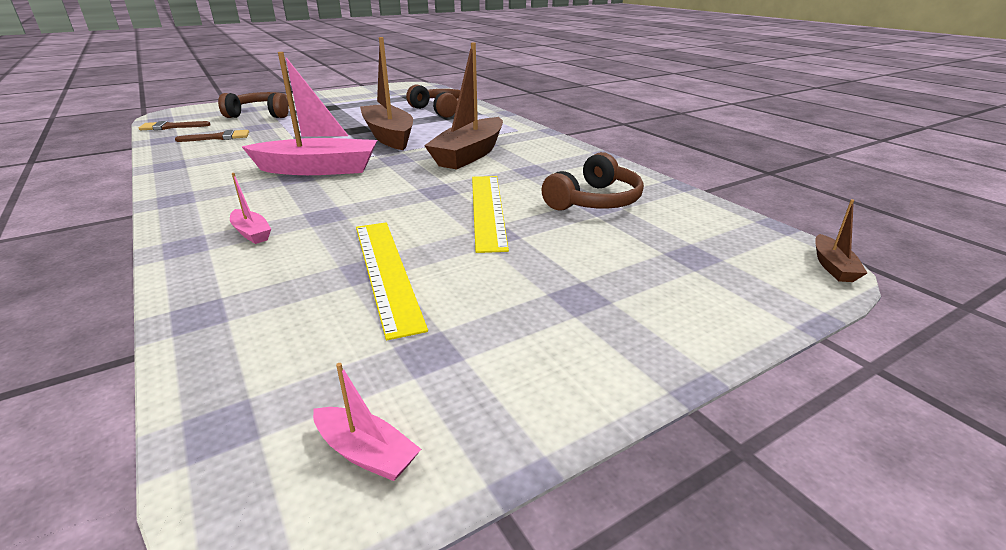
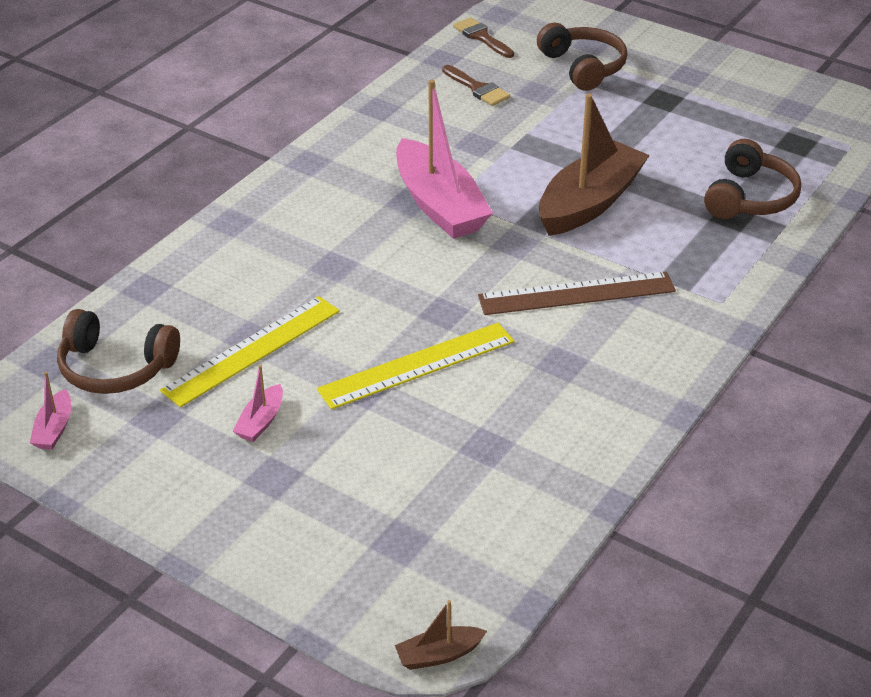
camera: 65 degrees right, 10 degrees up
pink boat [230,173,271,244] -> pink boat moved to [233,365,283,442]
brown boat [424,43,503,169] -> brown ruler [478,272,676,315]
brown headphones [541,152,644,211] -> brown headphones moved to [57,309,180,394]

